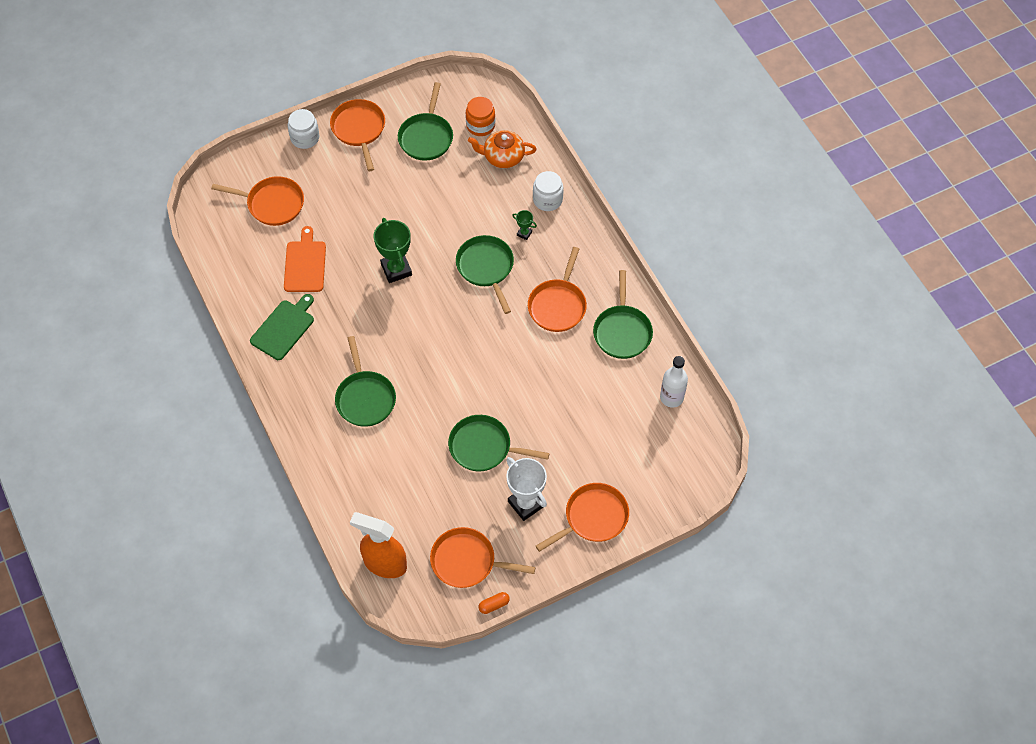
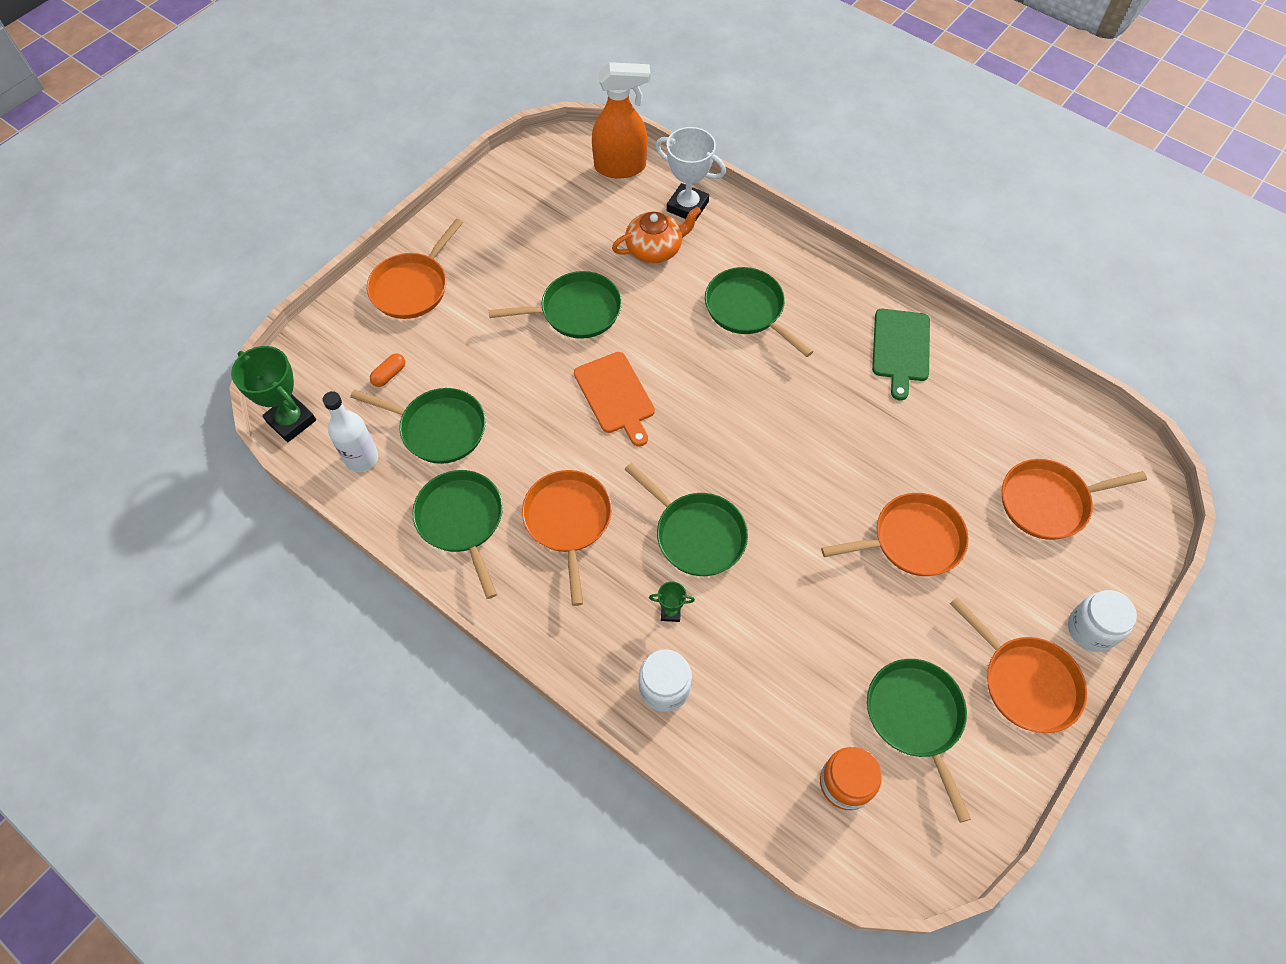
camera: 155 degrees right, 0 degrees up
orange cutting board [284,226,326,292] -> orange cutting board moved to [574,352,655,447]
green trophy [374,218,412,283] -> green trophy moved to [231,346,316,442]
orange pan [430,527,536,588] -> orange pan moved to [821,493,969,576]
orange teapot [468,130,537,168] -> orange teapot moved to [612,206,701,264]
orange capsule [479,592,510,614] -> orange capsule moved to [370,353,405,387]
white trophy [506,457,547,521] -> white trophy moved to [655,127,726,222]
none -> green pan [350,388,486,464]

